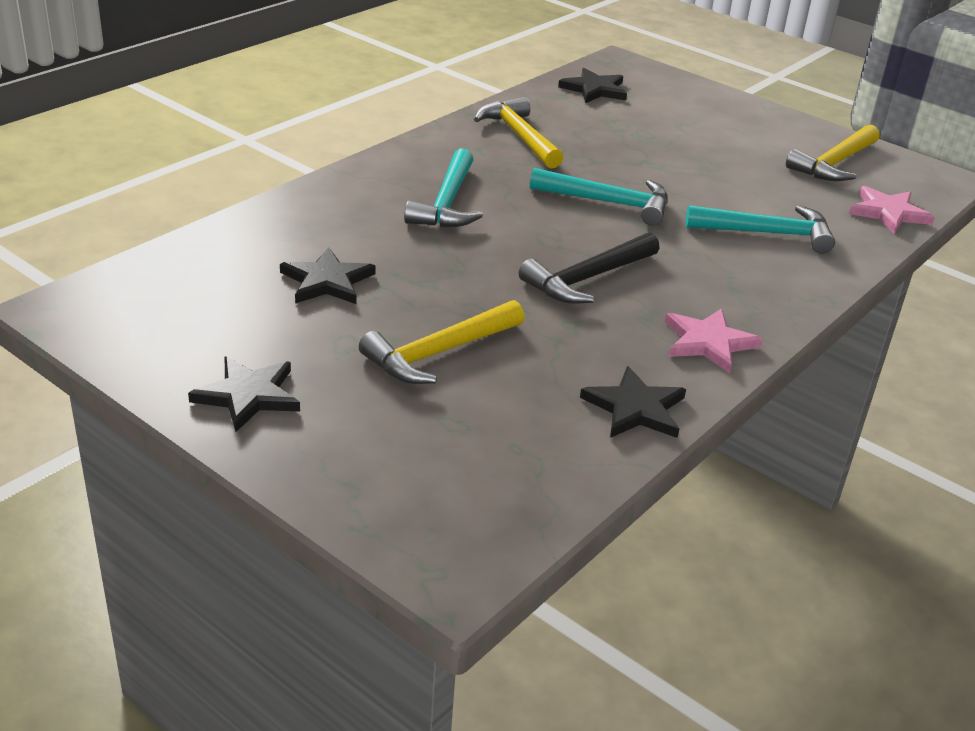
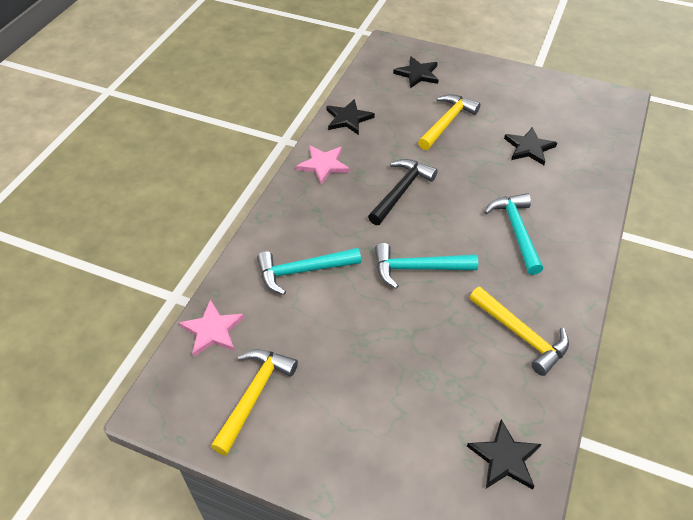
camera: 165 degrees right, 15 degrees up
black star [188,356,300,432] -> black star moved to [393,56,438,88]

